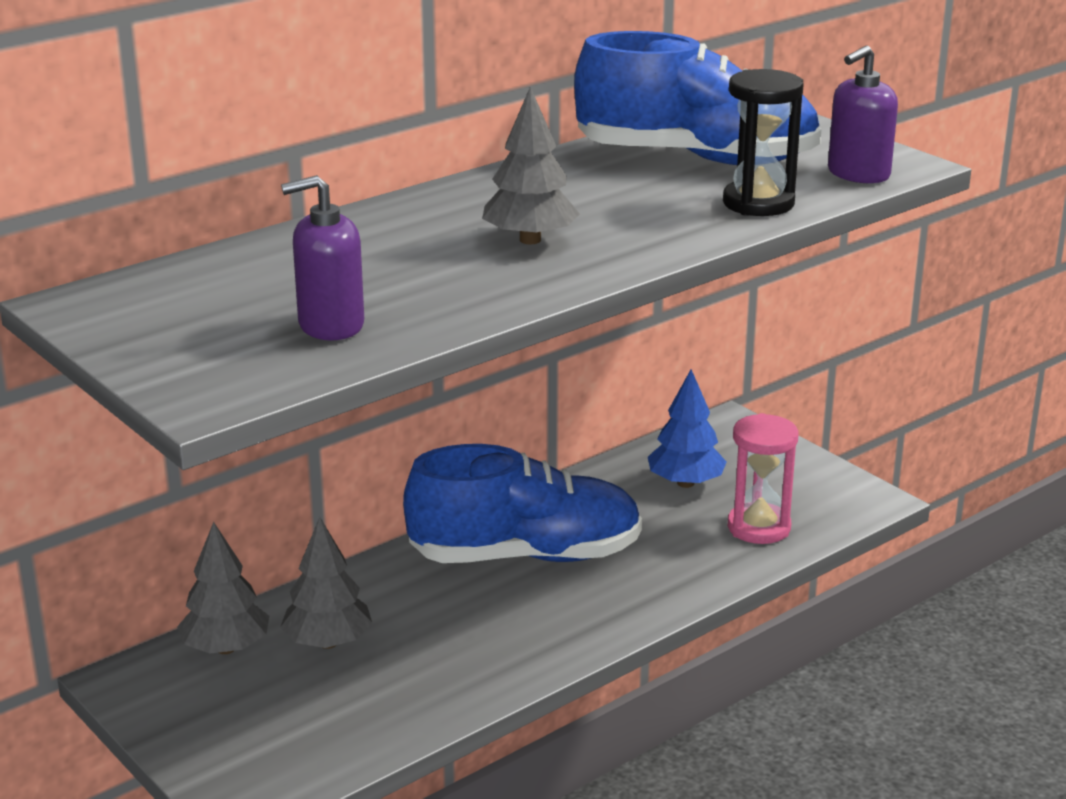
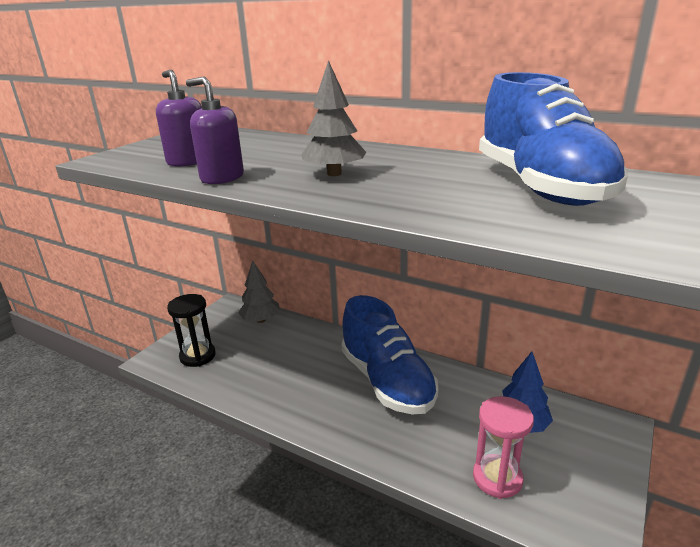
camera: 70 degrees right, 0 degrees up
grey tree [280,517,372,649] -> none
black hourglass [723,69,803,216] -> black hourglass moved to [167,294,216,367]
purple soap dispenser [828,46,898,183] -> purple soap dispenser moved to [186,76,244,184]

